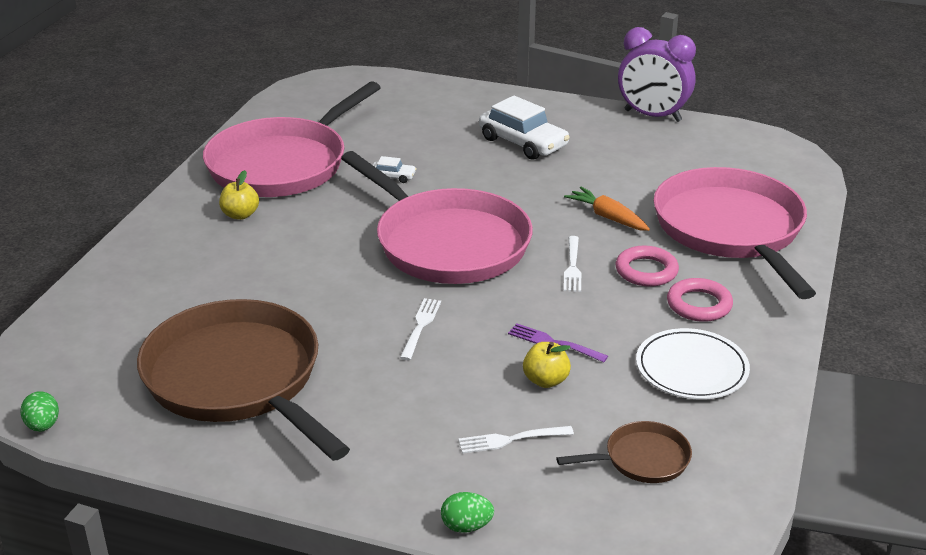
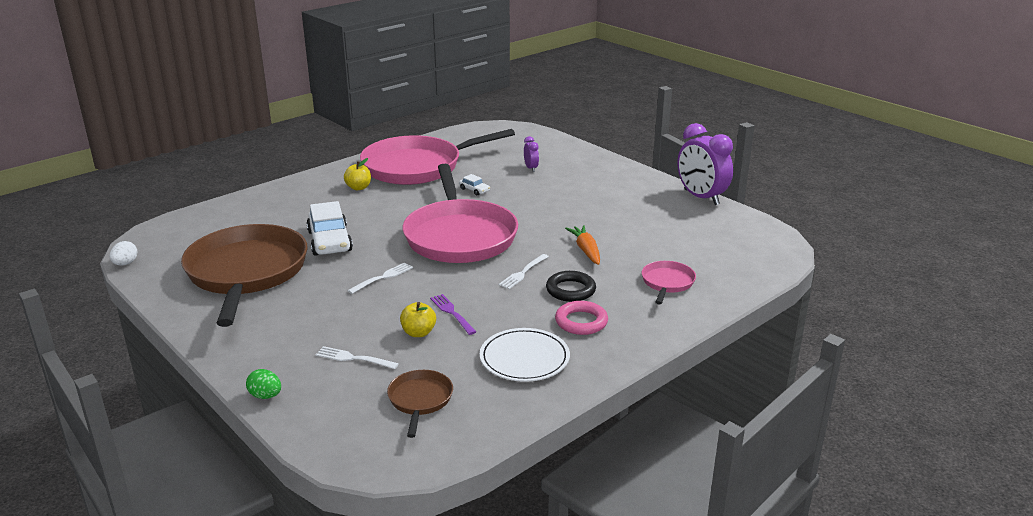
camera: 30 degrees right, 5 degrees down
green egg [21,391,59,432] -> white egg [110,241,138,266]
white car [479,96,570,160] -> white car moved to [306,201,353,256]
brown pan [556,421,692,483] -> brown pan turned 105 degrees counterclockwise [387,370,453,438]
pink ring [616,246,679,287] -> black ring [546,271,596,302]
pink pan [653,167,816,299] -> pink pan [642,261,696,305], size x0.43
none -> purple clock [524,136,539,172]

